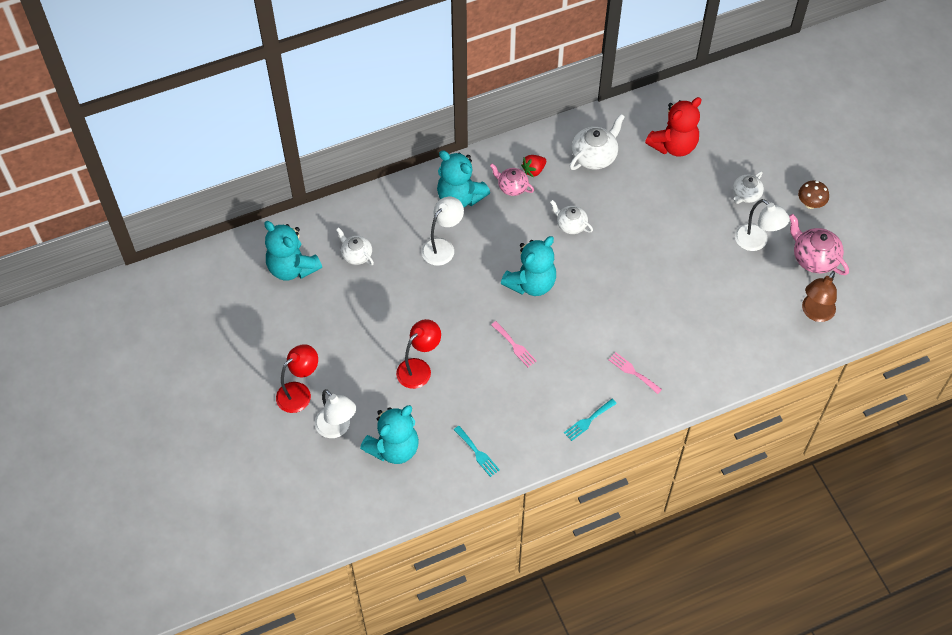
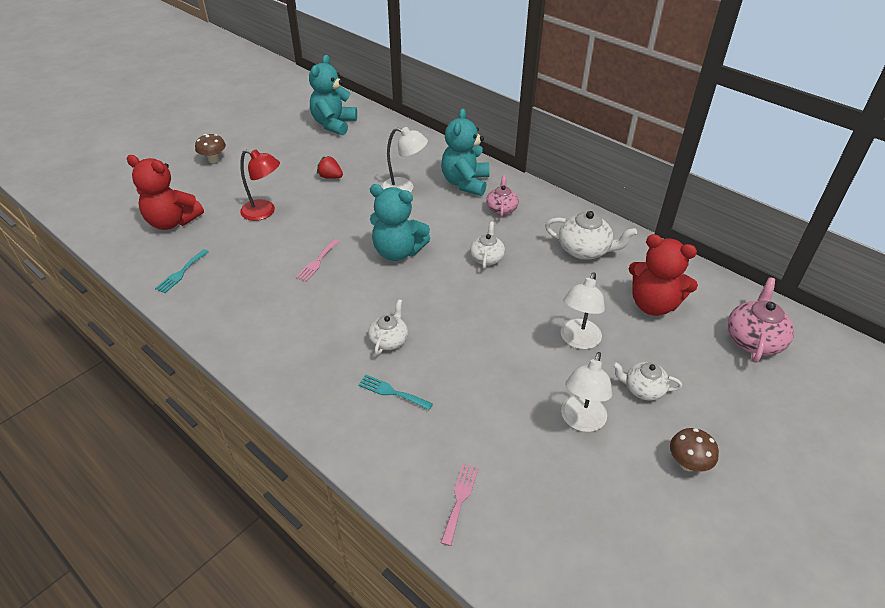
camera: 65 degrees right, 15 degrees down
red lamp [276,344,318,413] -> brown mushroom [195,134,226,163]
white lamp [315,389,356,438] -> white lamp moved to [561,272,605,349]
white teapot [336,227,374,265] -> white teapot moved to [368,299,408,355]
turquoise teddy bear [360,405,419,464] -> red teddy bear [127,155,204,230]
red strawberry [521,155,546,178] -> red strawberry moved to [317,156,343,179]
turquoise fork [564,399,617,441] -> turquoise fork moved to [358,374,433,410]
pink fork [608,352,662,394] -> pink fork moved to [441,464,479,546]
pink teapot [789,214,849,275] -> pink teapot moved to [727,277,794,363]
brown lamp [802,271,837,322] -> none

